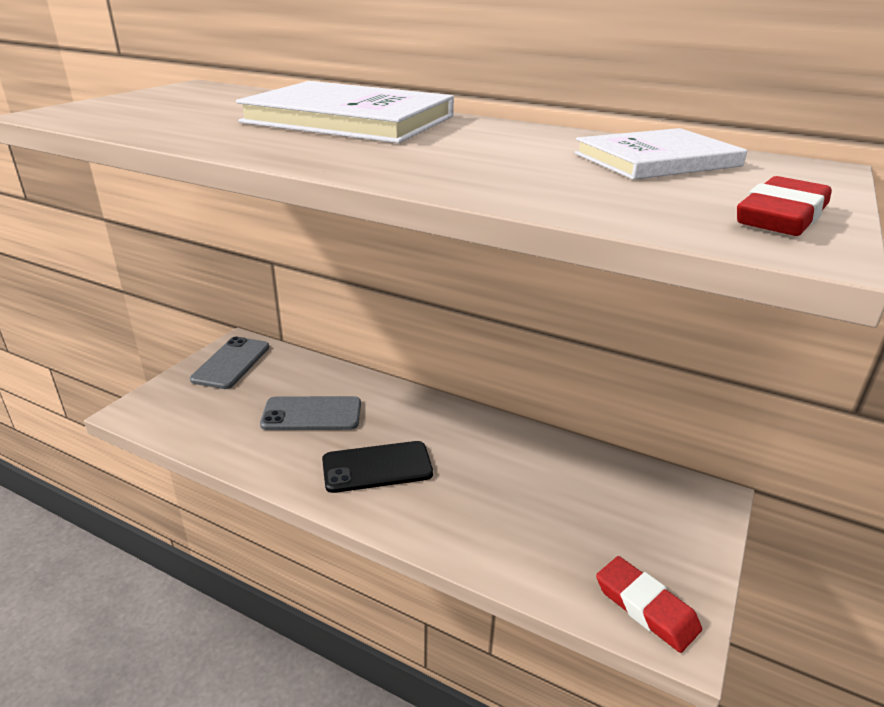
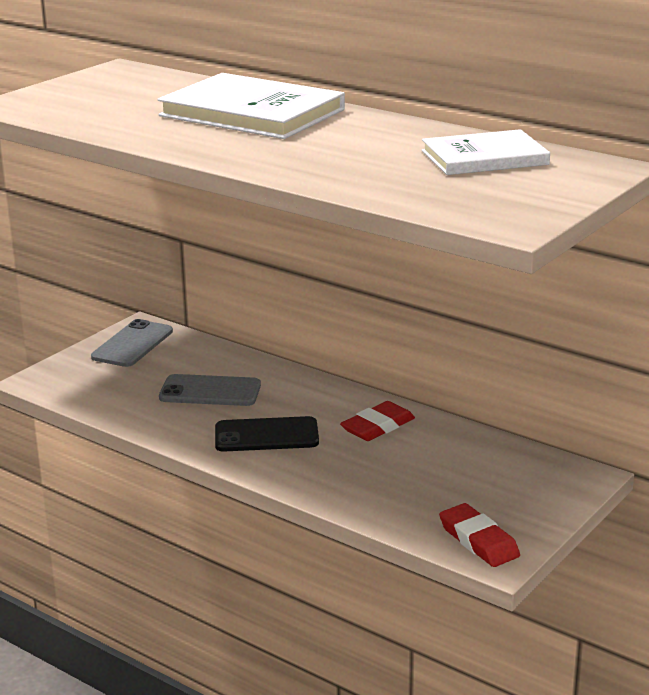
camera: 10 degrees right, 5 degrees down
red eraser [737,176,832,236] -> red eraser moved to [340,401,415,441]

